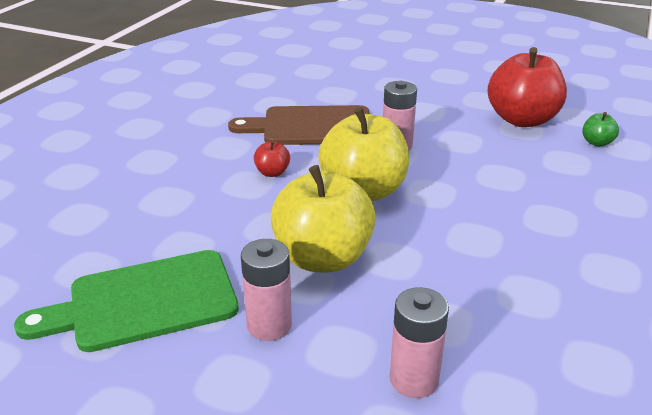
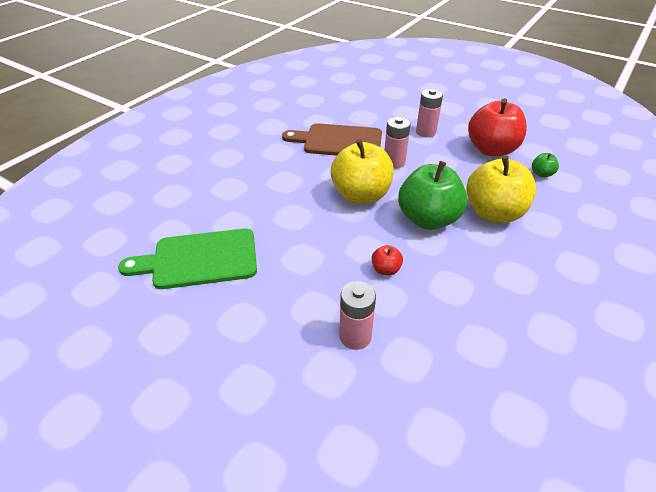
camera: 10 degrees right, 10 degrees up
pink battery [241,239,292,341] -> pink battery moved to [416,89,443,137]
red apple [254,140,290,177] -> red apple moved to [372,245,403,275]
yellow apple [271,165,376,272] -> yellow apple moved to [466,155,536,223]
none -> green apple [398,161,467,230]

